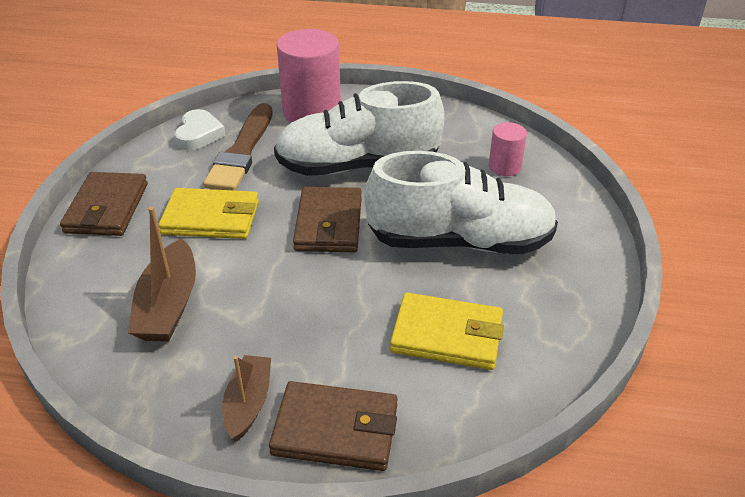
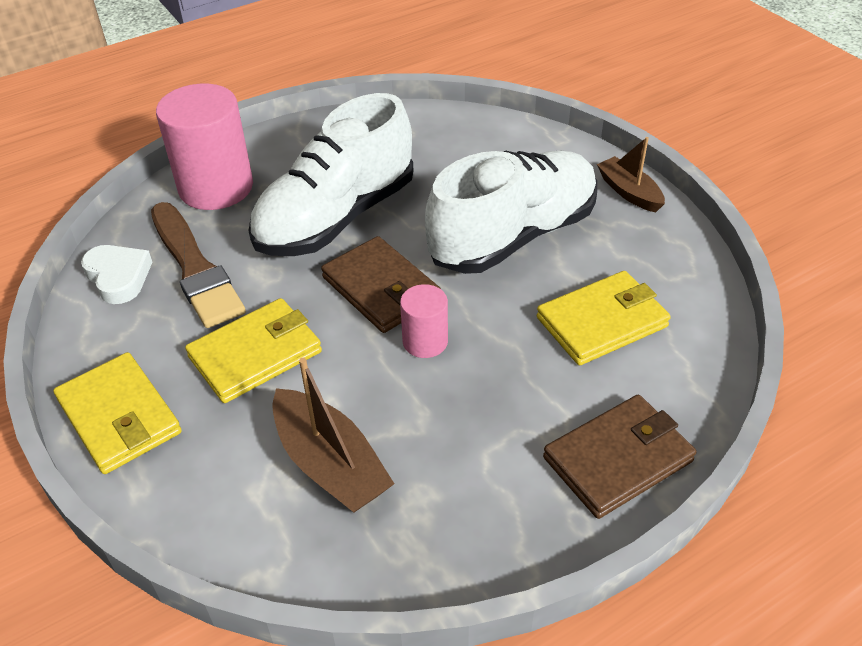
camera: 40 degrees left, 5 degrees up
brown wallet [60,172,148,236] -> yellow wallet [53,352,182,474]
brown boat [222,355,271,442] -> brown boat moved to [597,137,665,212]
pink cylinder [489,122,527,176] -> pink cylinder moved to [400,284,448,358]

